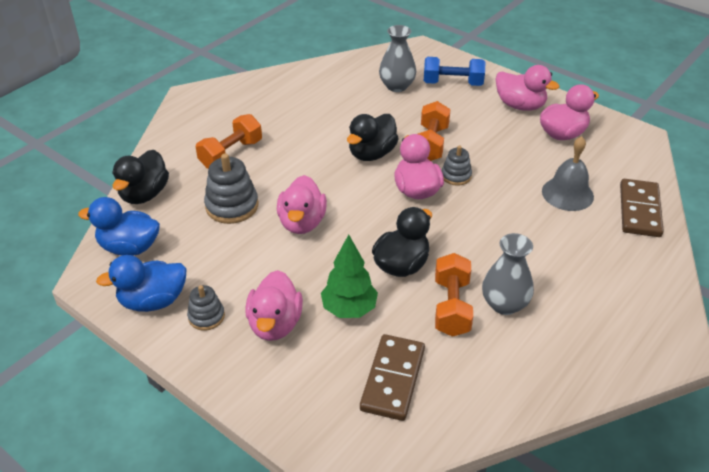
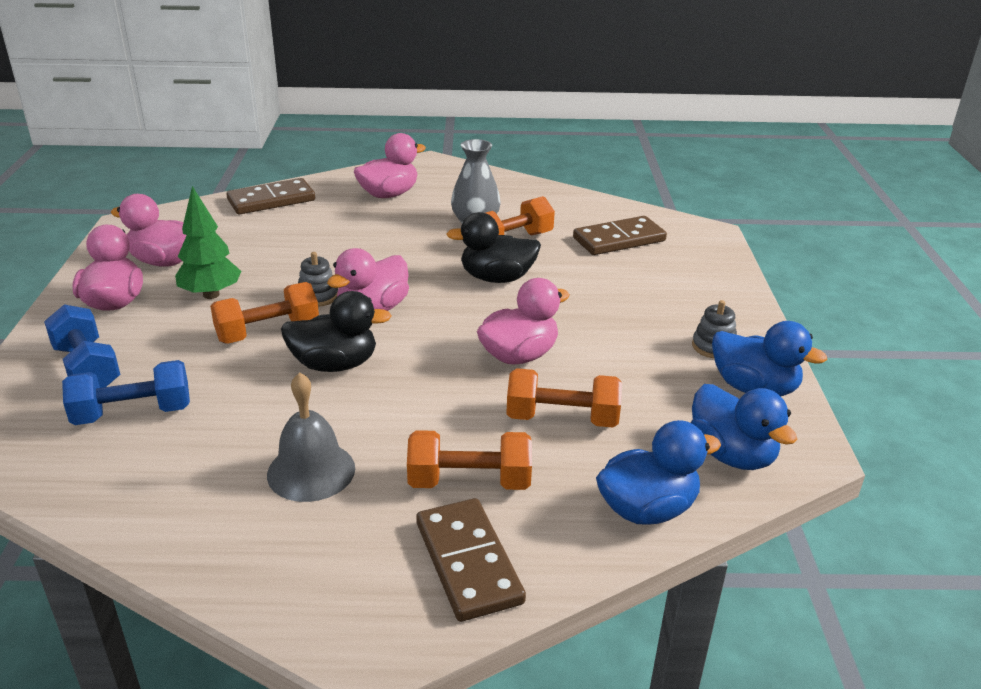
camera: 130 degrees left, 10 degrees down
black duck [112,150,169,204] -> blue duck [596,420,721,525]
grey stacking toy [204,153,258,224] -> orange dumbbell [506,368,622,428]
pink duck [245,270,303,341] -> pink duck moved to [354,133,426,198]
green tree [321,234,378,318] -> green tree moved to [175,186,242,299]
grey vase [379,25,416,92] -> blue dumbbell [62,360,190,425]
grey bell [542,136,594,211] -> grey bell moved to [267,372,355,502]
none -> brown domino [416,498,526,622]

